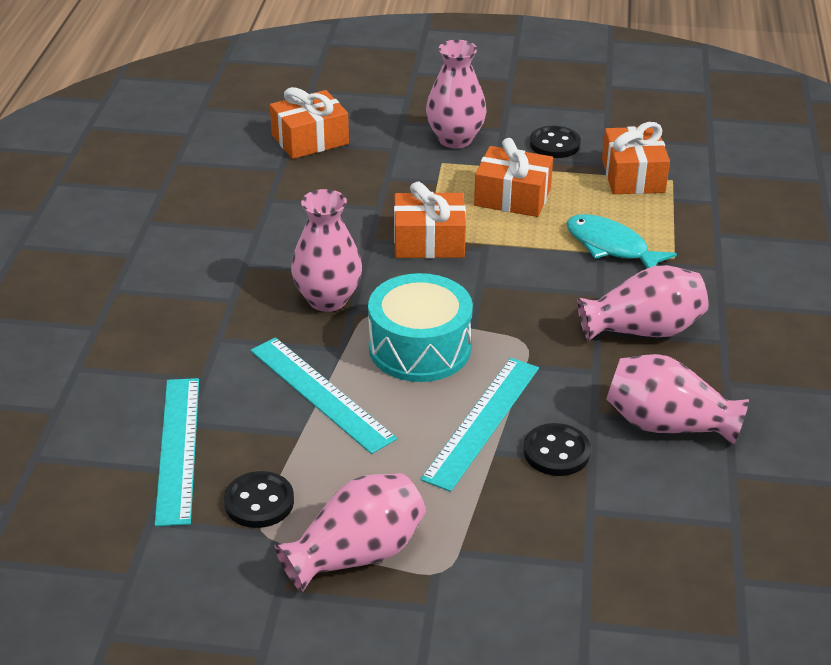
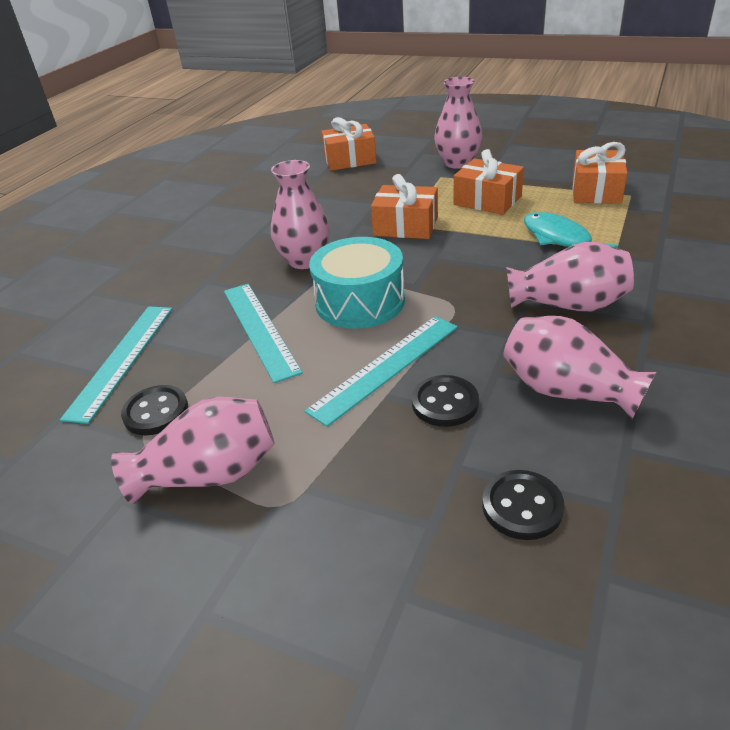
camera: 20 degrees right, 0 degrees up
black button [530,126,581,158] -> black button moved to [482,470,564,540]

